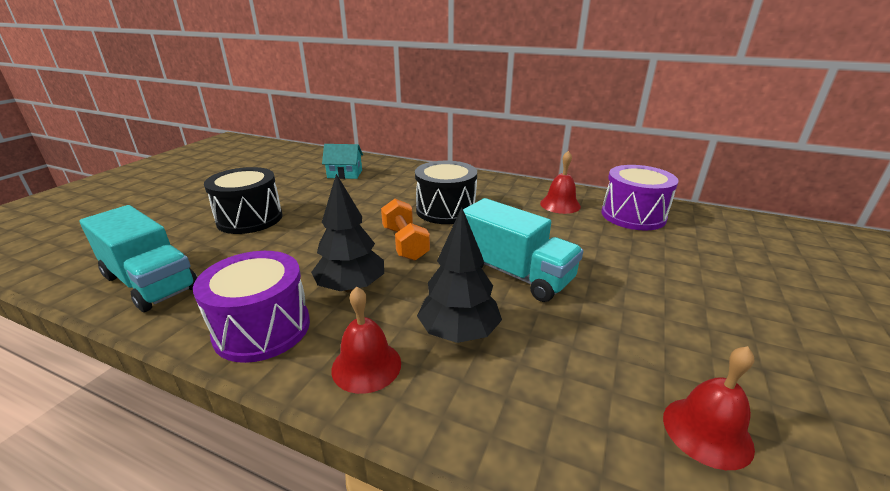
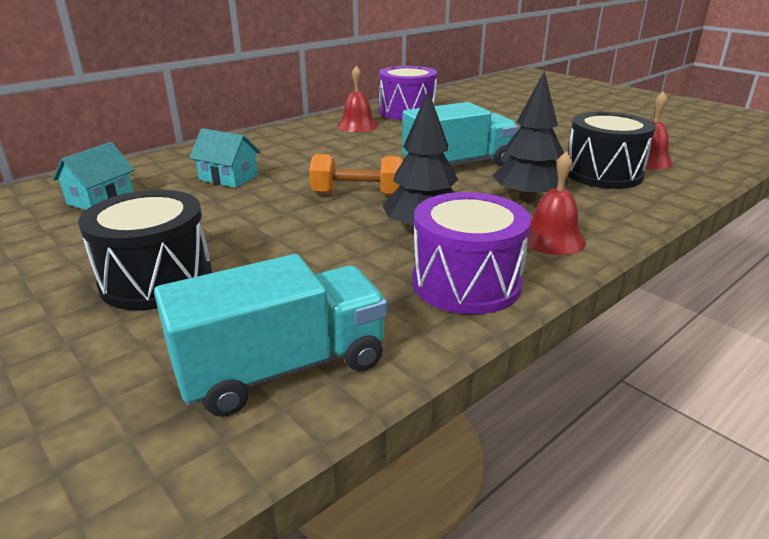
camera: 65 degrees left, 0 degrees up
black drum [415,161,477,224] -> black drum moved to [568,112,656,189]
none -> turquoise house [189,128,260,188]

